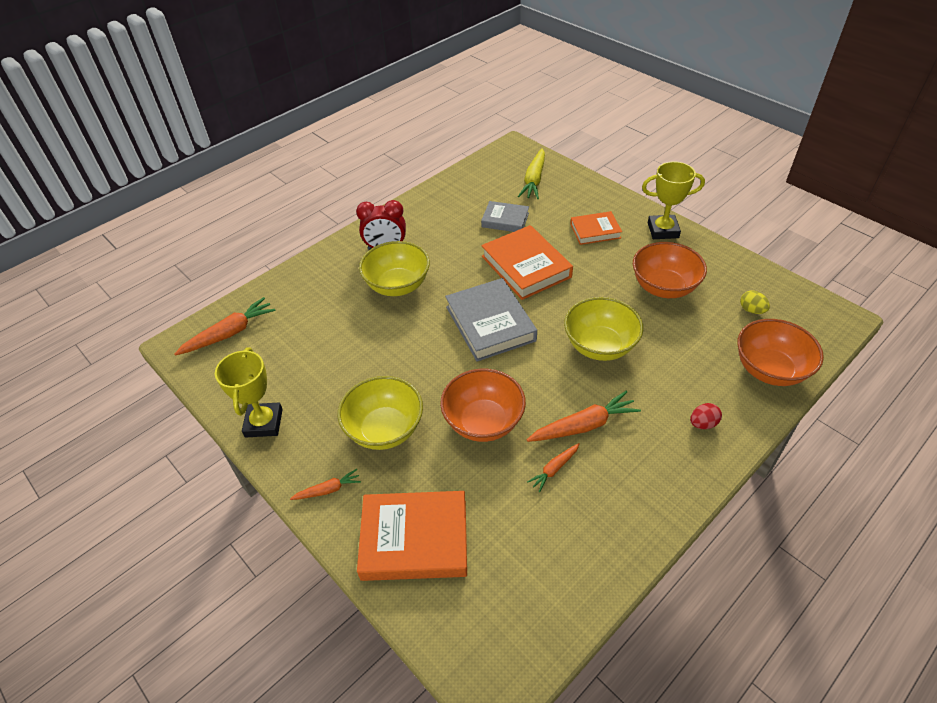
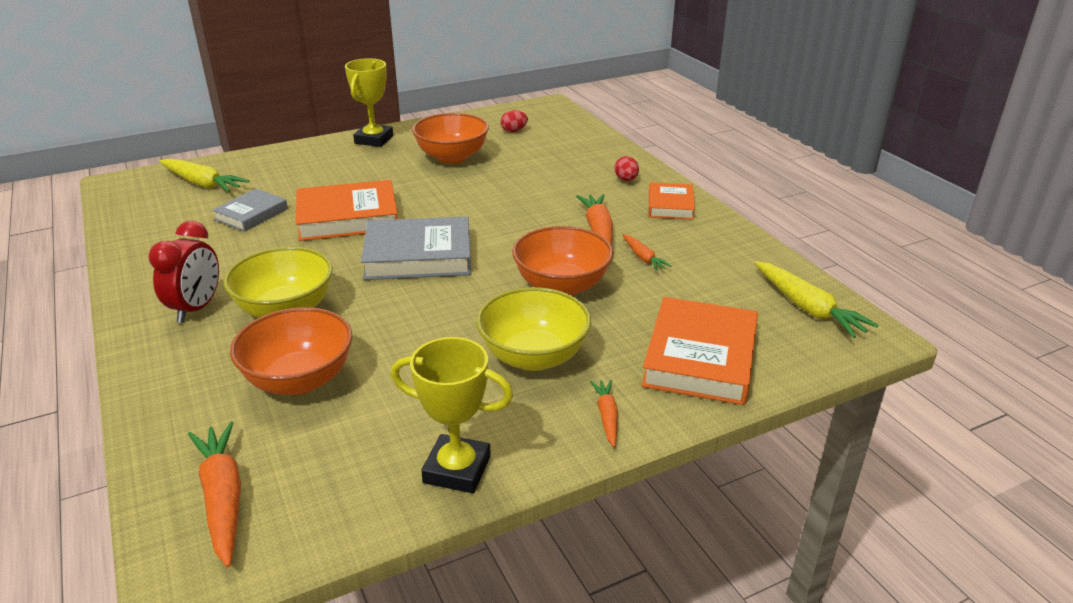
camera: 75 degrees left, 15 degrees down
yellow bowl [564,297,643,361] -> none
orange book [570,211,622,245] -> orange book moved to [649,182,695,220]
orange bowl [738,319,824,386] -> orange bowl moved to [230,307,352,395]
yellow egg [740,290,770,314] -> red egg [501,110,528,132]
none -> yellow carrot [755,261,879,338]

